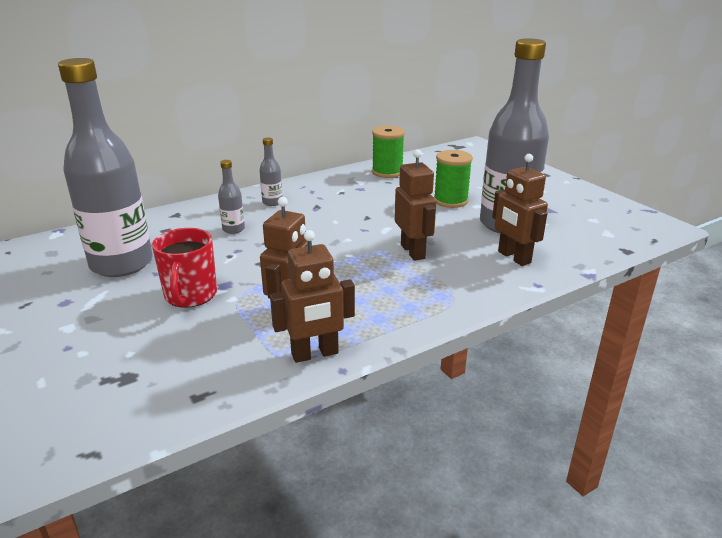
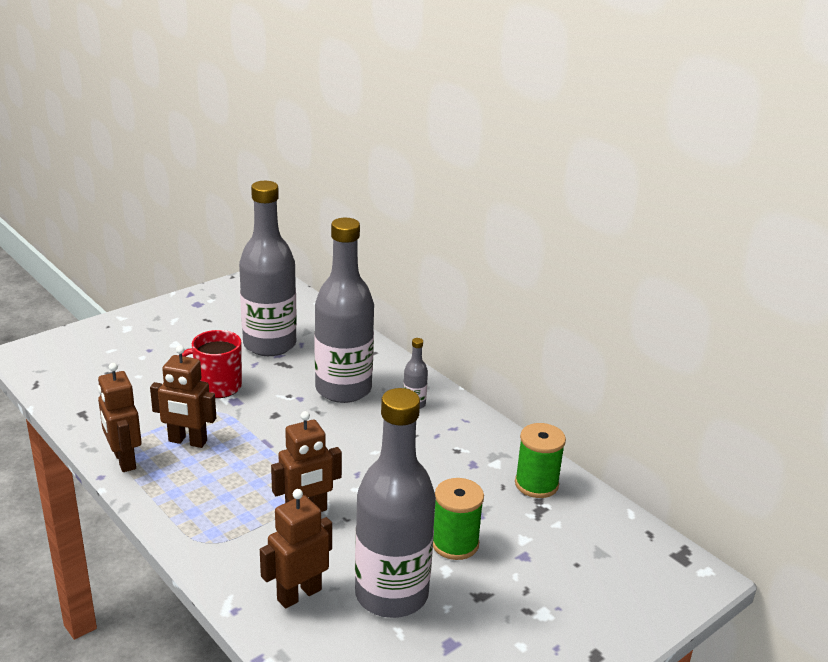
camera: 80 degrees right, 0 degrees up
grey bottle [218,160,245,234] -> grey bottle [315,218,374,403], size x2.48

